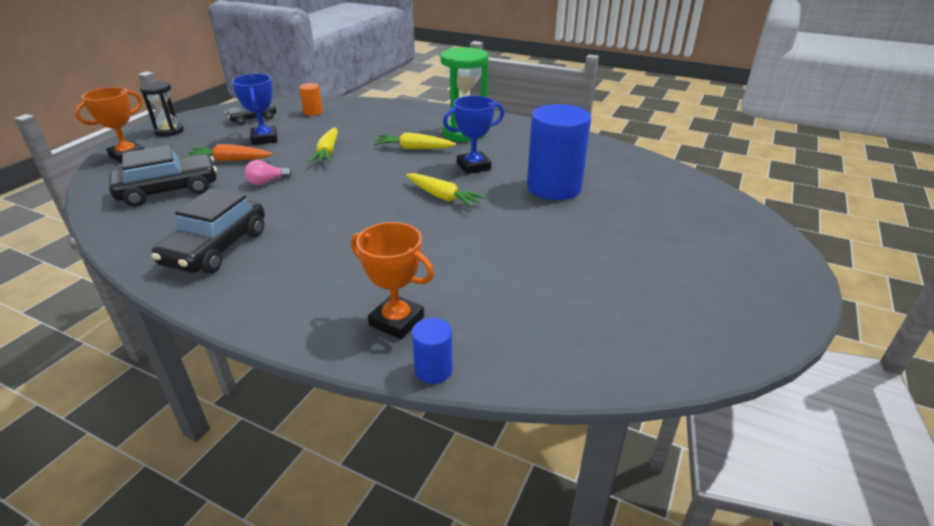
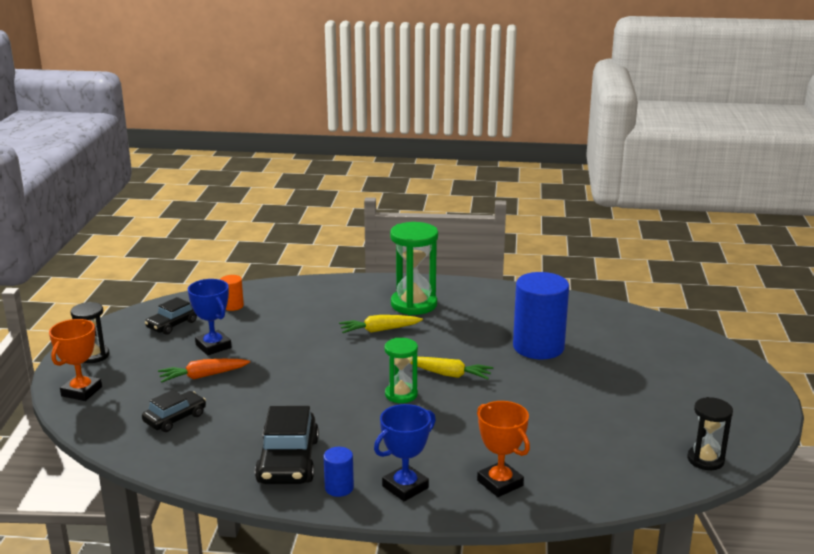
camera: 20 degrees left, 10 degrees down
black car [109,145,217,207] -> black car [142,390,206,432], size x0.61
pink light bulb [245,160,292,185] -> none
yellow carrot [309,128,338,163] -> none
orange trophy [351,222,434,339] -> orange trophy turned 45 degrees clockwise [477,401,530,497]
blue cylinder [412,318,453,384] -> blue cylinder moved to [323,447,354,497]
blue trophy [443,96,504,174] -> blue trophy moved to [374,404,436,501]
none -> green hourglass [384,338,418,403]
none -> black hourglass [687,397,733,470]

